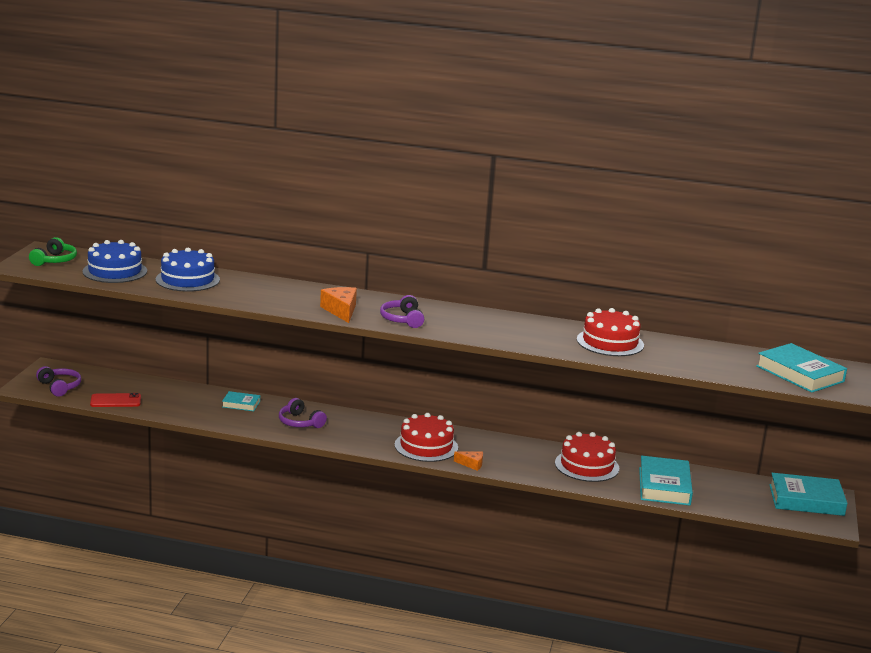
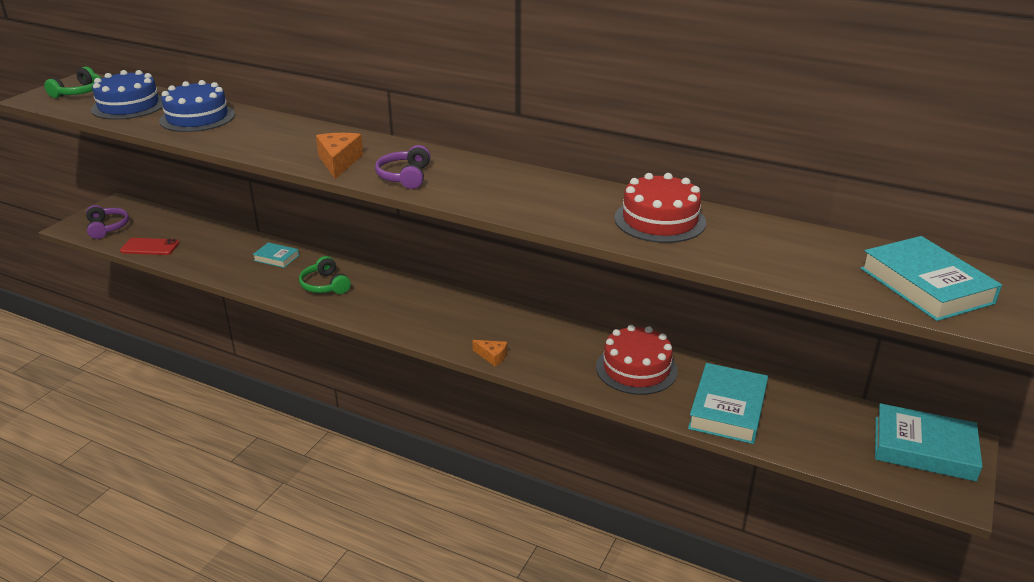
camera: 15 degrees right, 10 degrees up
purple headphones [279,398,327,428] -> green headphones [299,256,351,294]
red cake [395,413,458,462] -> none

